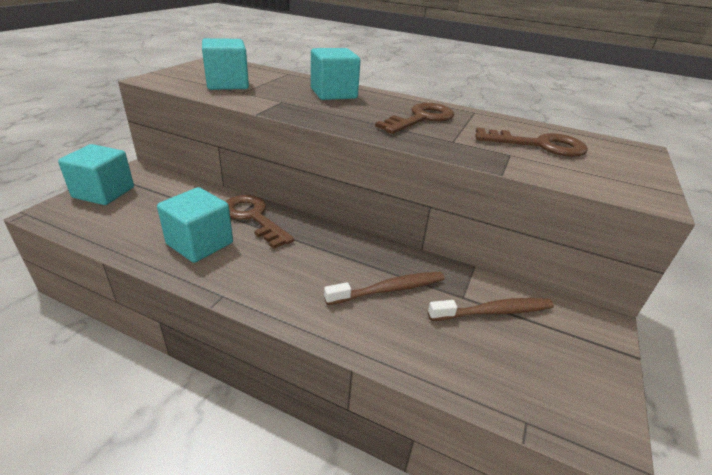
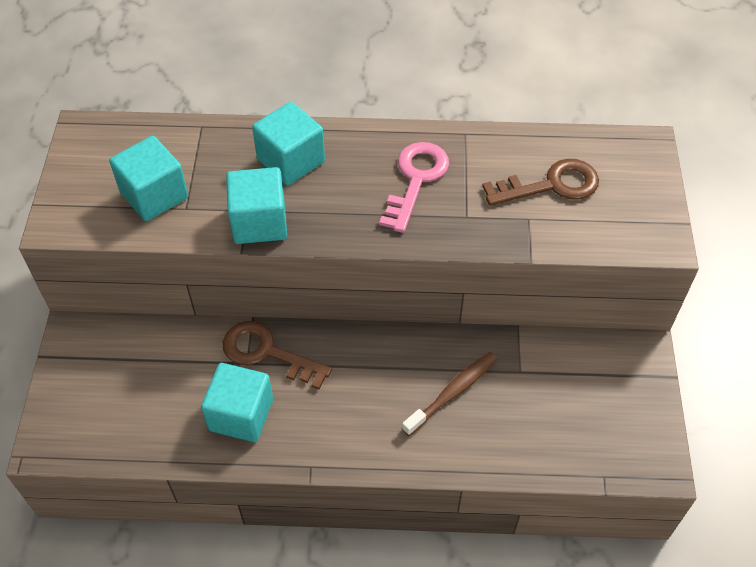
camera: 20 degrees left, 20 degrees up
turquoise cube [58,144,134,205] -> turquoise cube moved to [226,167,287,244]
brown key [375,103,454,134] -> pink key [379,142,449,233]
brown toothbrush [428,298,554,321] -> none

